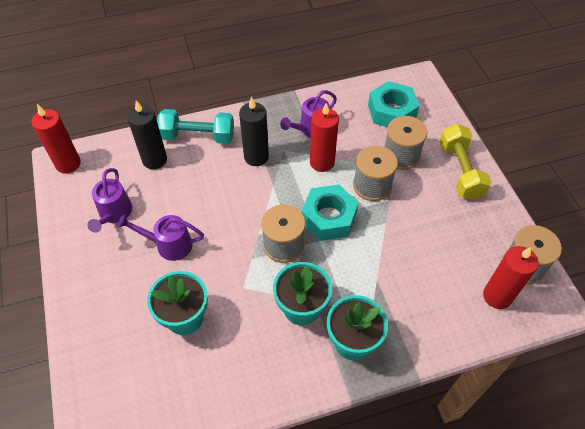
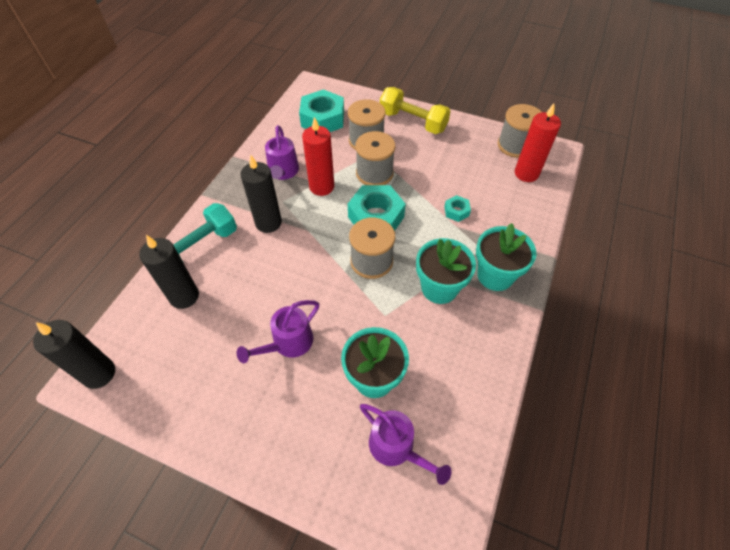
camera: 50 degrees left, 0 degrees up
red candle [31,104,81,173] -> black candle [33,320,115,389]
purple watering can [87,168,132,233] -> purple watering can moved to [360,404,451,485]
none -> turquoise nut [444,195,471,222]

